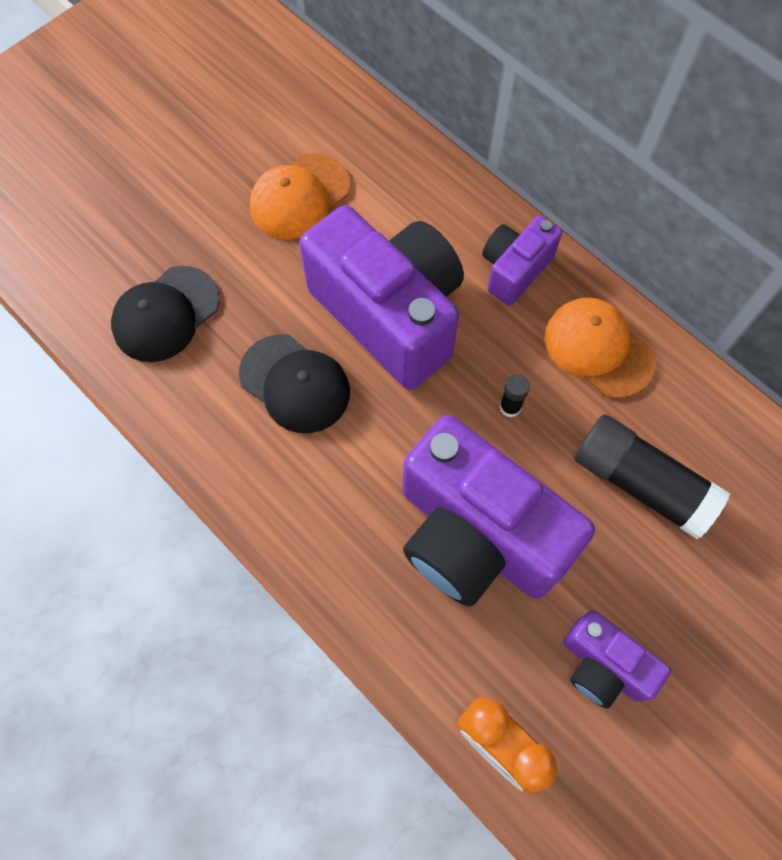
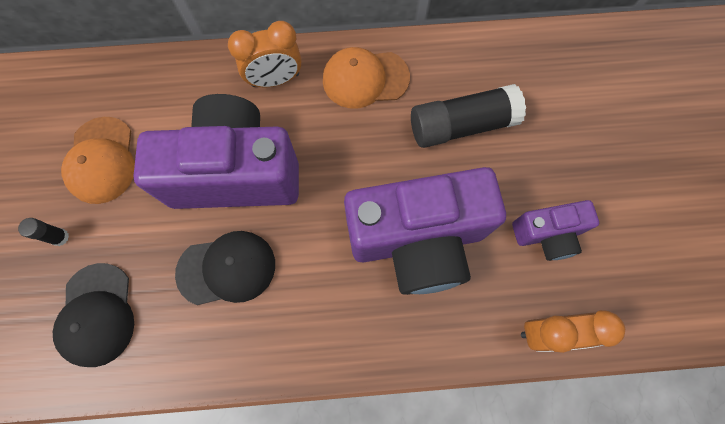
camera: 50 degrees left, 5 degrees up
purple camera [482,216,562,305] -> orange clock [228,21,302,87]
black glue stick [500,375,530,417] -> black glue stick moved to [18,218,69,246]

